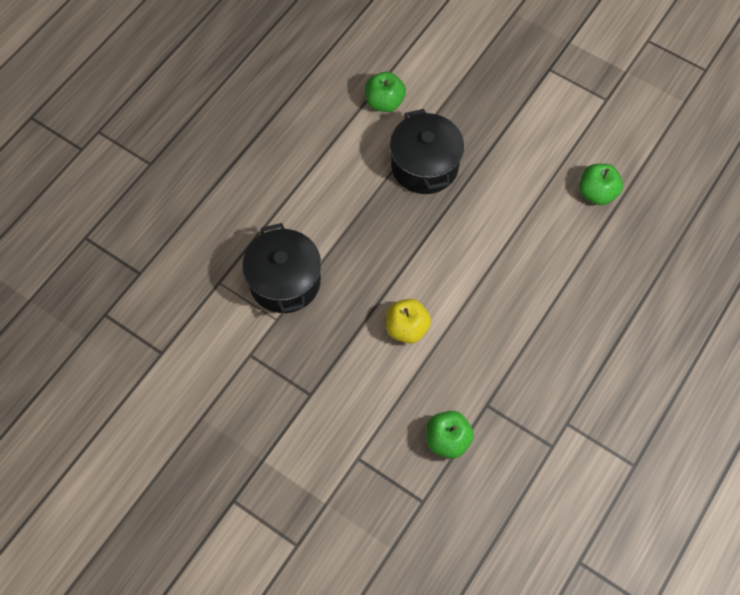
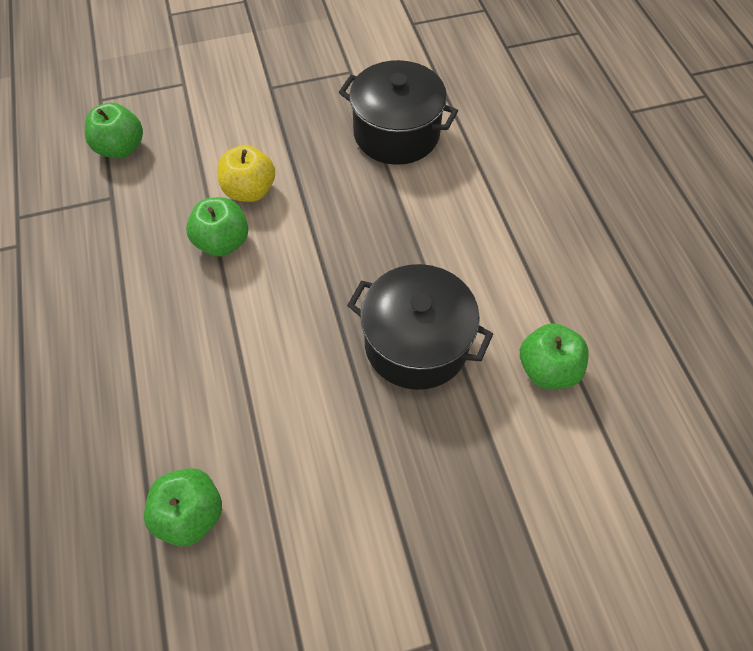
camera: 130 degrees right, 5 degrees down
none -> green apple [186,197,249,257]

